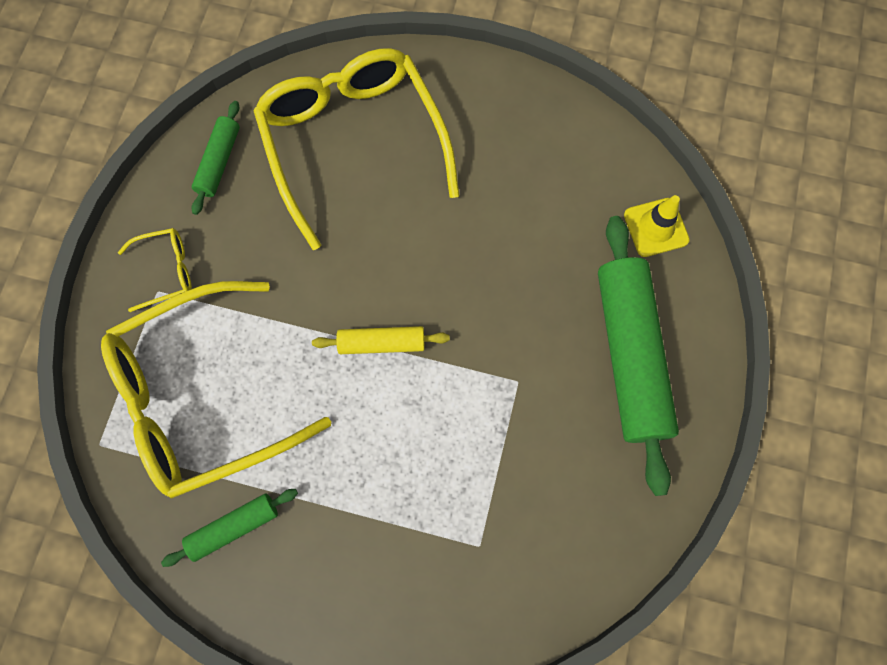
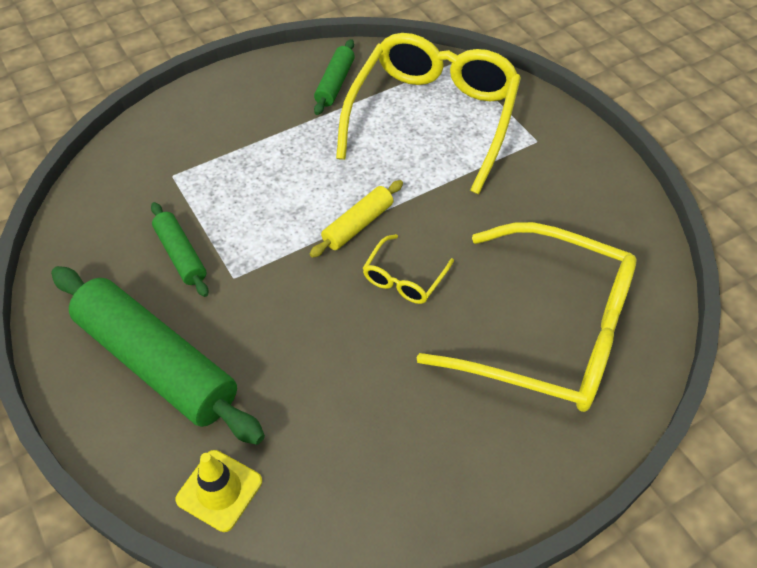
camera: 135 degrees right, 20 degrees down
yellow glasses [118,228,192,312] -> yellow glasses moved to [363,234,454,304]
green rolling pin [192,101,240,215] -> green rolling pin moved to [151,202,209,297]

